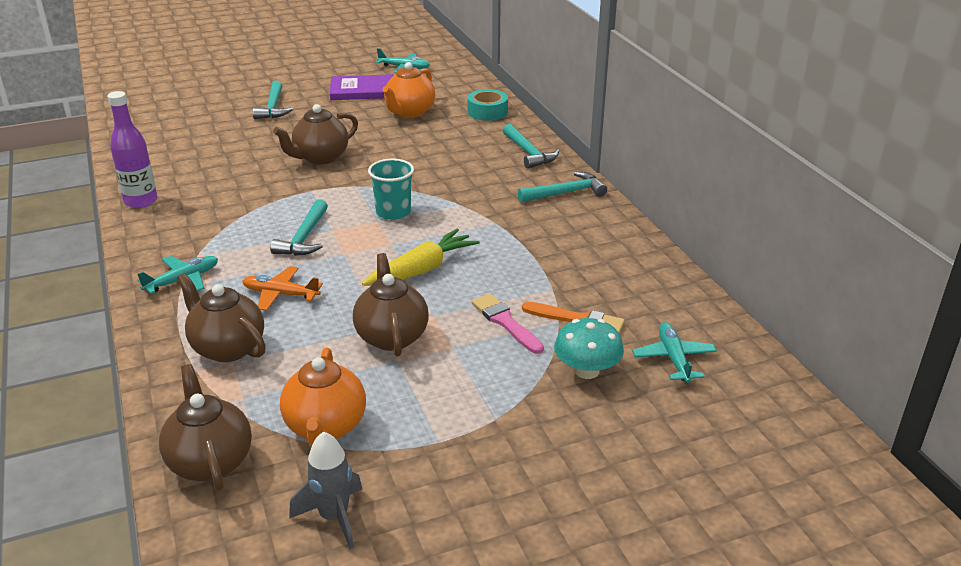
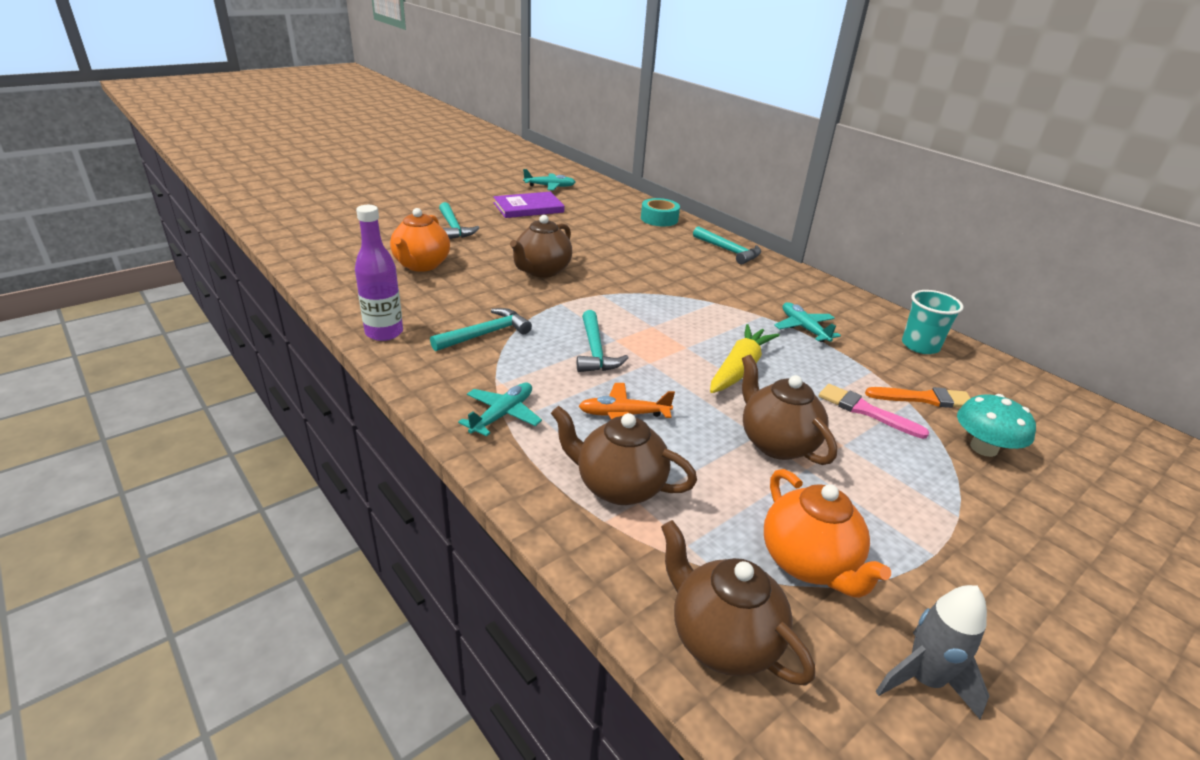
camera: 20 degrees left, 0 degrees up
turquoise cup [368,159,414,220] -> turquoise cup moved to [902,290,964,354]
orange teapot [382,62,435,118] -> orange teapot moved to [390,208,450,272]
turquoise hammer [518,172,607,202] -> turquoise hammer moved to [430,308,532,351]
turquoise plane [632,322,717,383] -> turquoise plane moved to [774,302,841,342]

